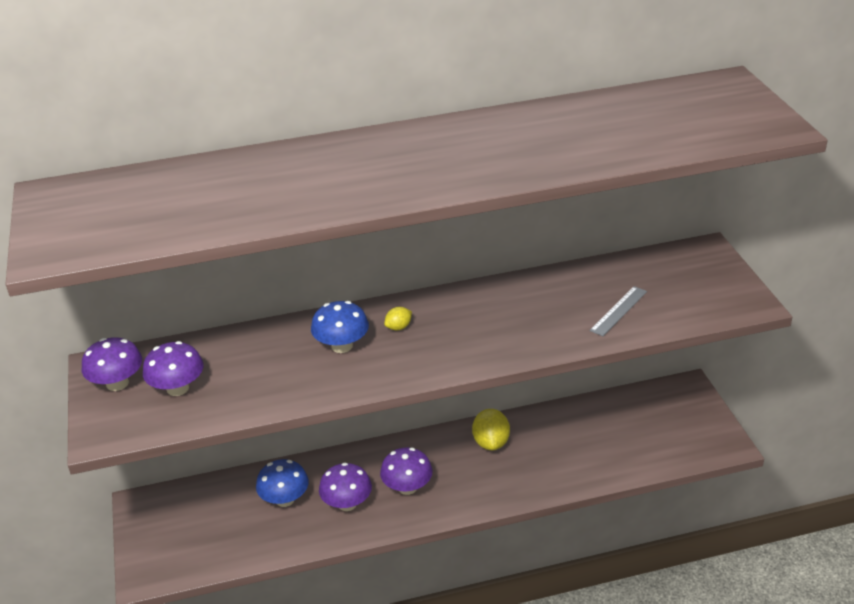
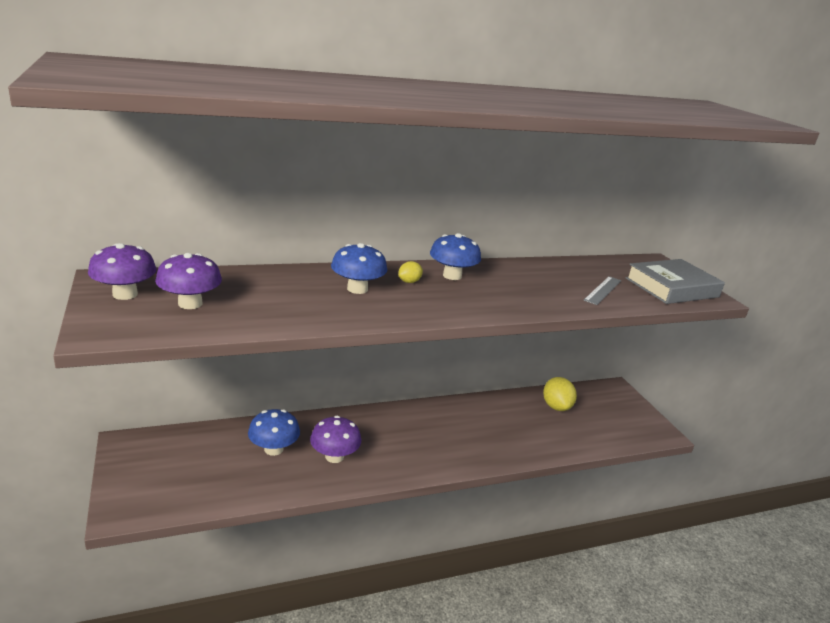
camera: 10 degrees left, 10 degrees down
purple mushroom [380,447,433,495] -> none
yellow lemon [472,409,510,450] -> yellow lemon moved to [543,377,577,411]
none -> blue mushroom [430,233,481,280]
none -> grey book [626,259,725,304]

